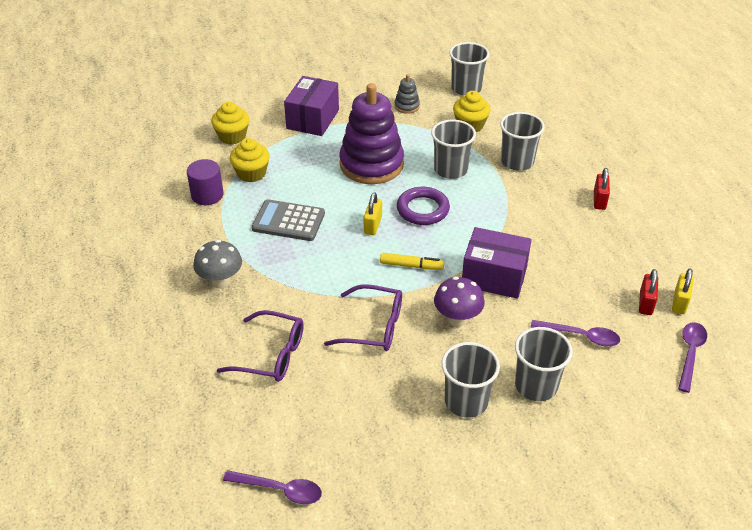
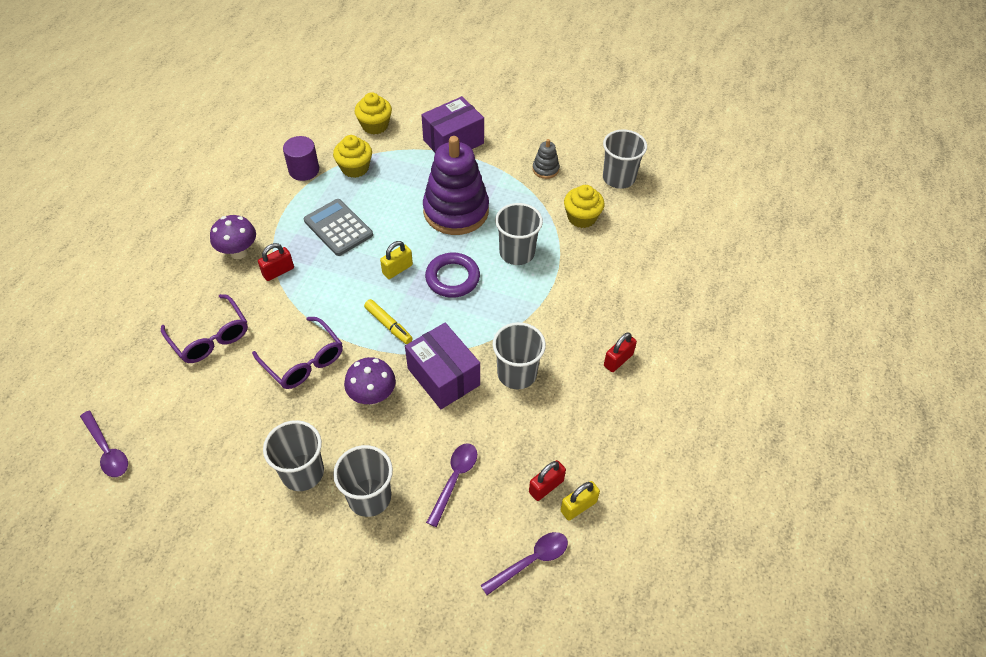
camera: 35 degrees right, 10 degrees up
grey mushroom [193,240,242,289] -> purple mushroom [210,215,256,259]
grey cup [500,112,545,171] -> grey cup moved to [493,322,546,389]
purple spoon [531,320,620,347] -> purple spoon turned 120 degrees counterclockwise [426,443,477,527]
none -> red padlock [258,243,294,281]

